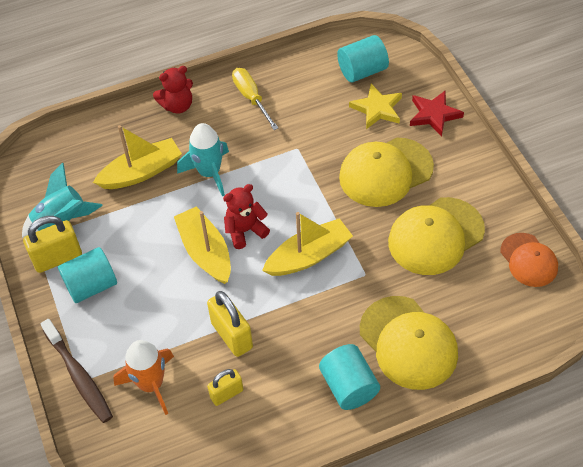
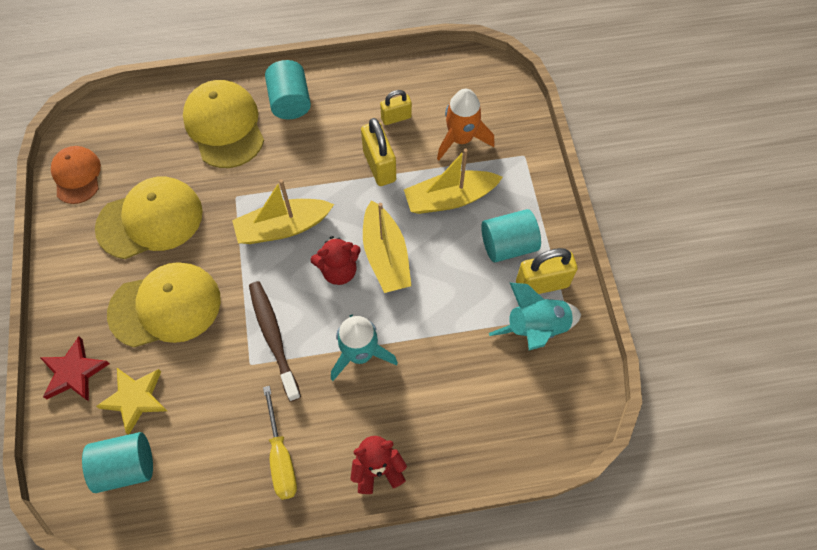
camera: 170 degrees left, 10 degrees up
brown toothbrush [41,319,113,423] -> brown toothbrush moved to [249,281,301,402]
yellow boat [93,125,182,189] -> yellow boat moved to [404,149,503,214]

